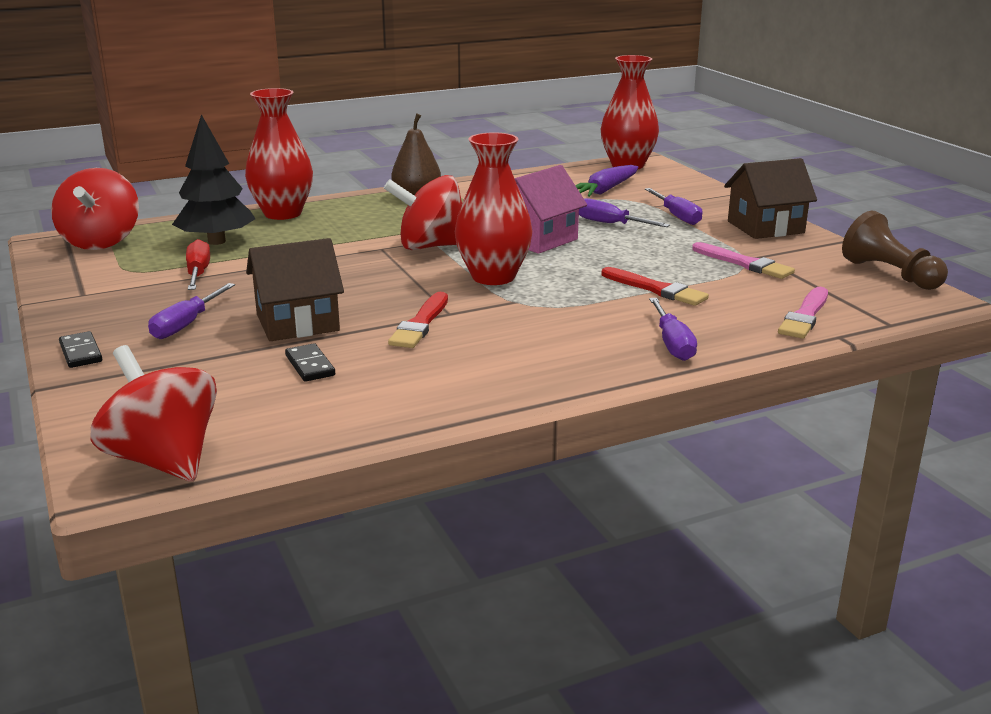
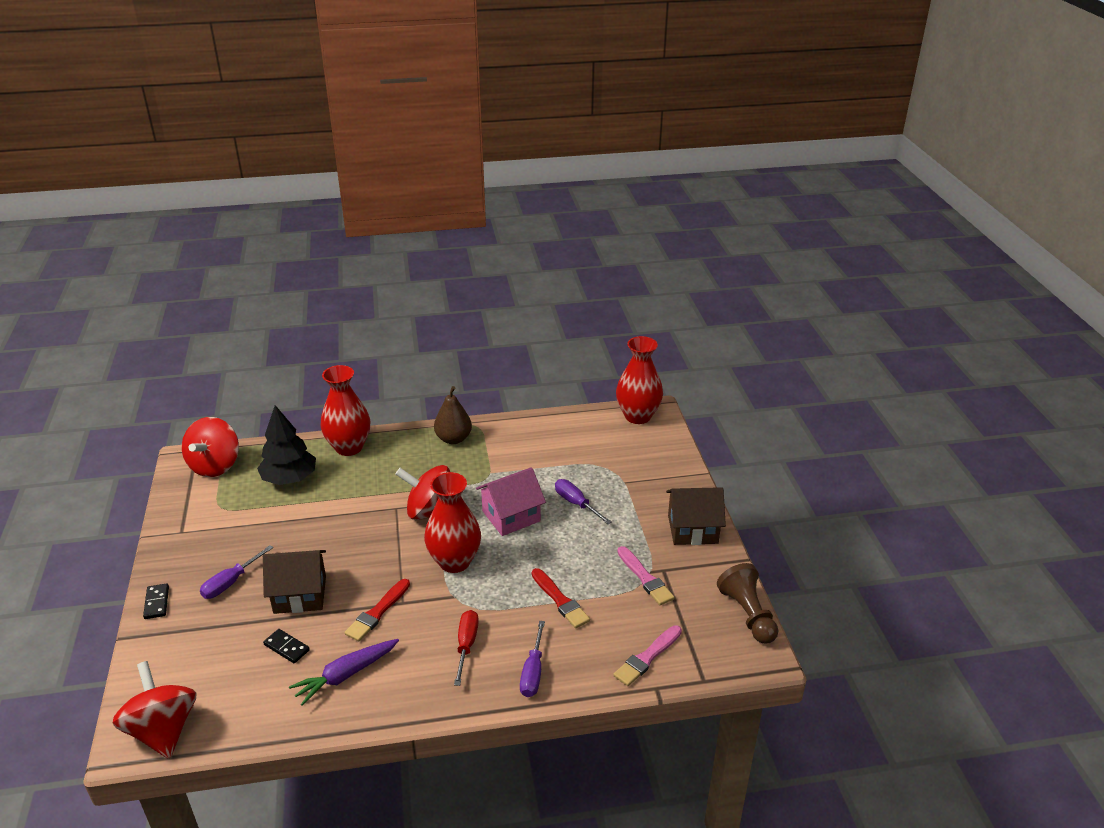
camera: 15 degrees right, 10 degrees up
red screwdriver [186,239,210,290] -> red screwdriver moved to [454,610,479,686]
black domino [285,343,335,382] -> black domino turned 45 degrees counterclockwise [263,629,310,663]
purple carrot [575,165,638,197] -> purple carrot moved to [289,639,399,706]
purple screwdriver [645,188,703,225] -> none

